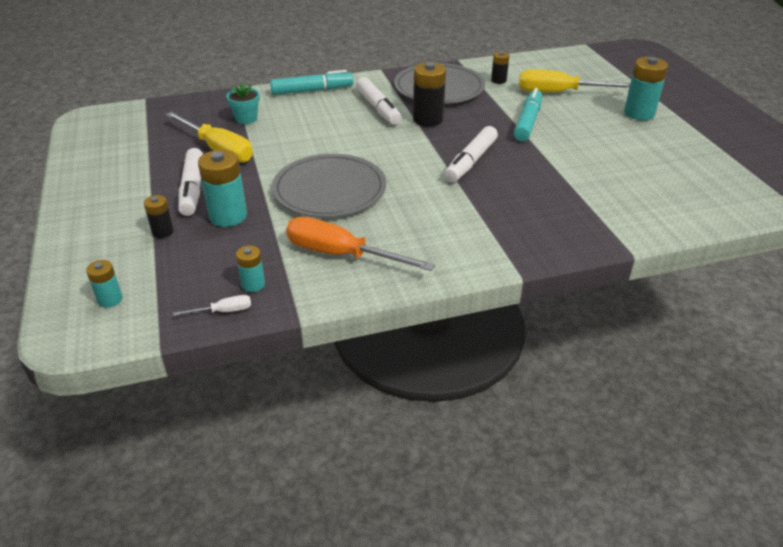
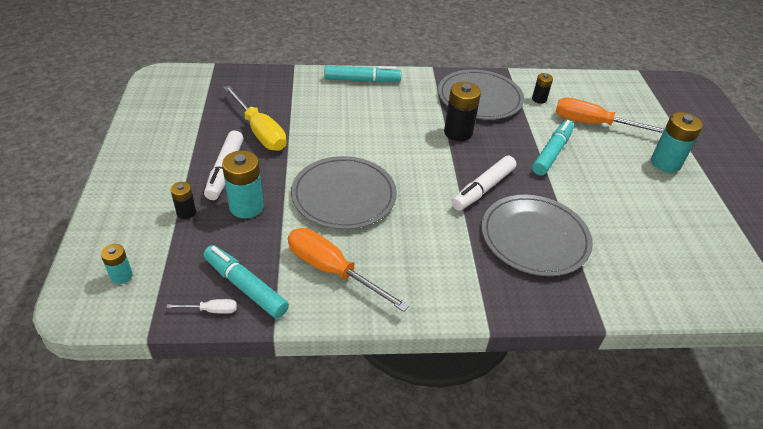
camera: 10 degrees right, 5 degrees up
turquoise flower pot [226,82,260,124] -> none
turquoise battery [236,245,265,292] -> turquoise marker [204,245,289,318]
white marker [356,77,402,125] -> none
yellow screwdriver [519,69,630,92] -> orange screwdriver [556,98,664,133]
none -> grey plate [481,195,593,276]

